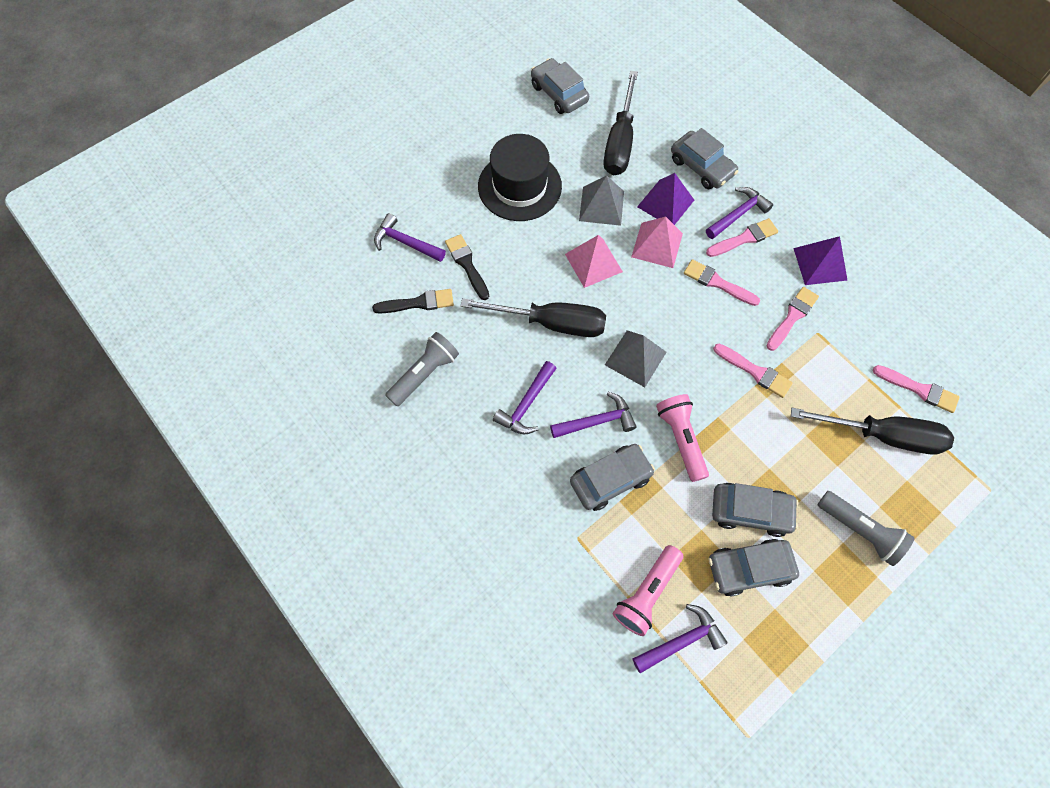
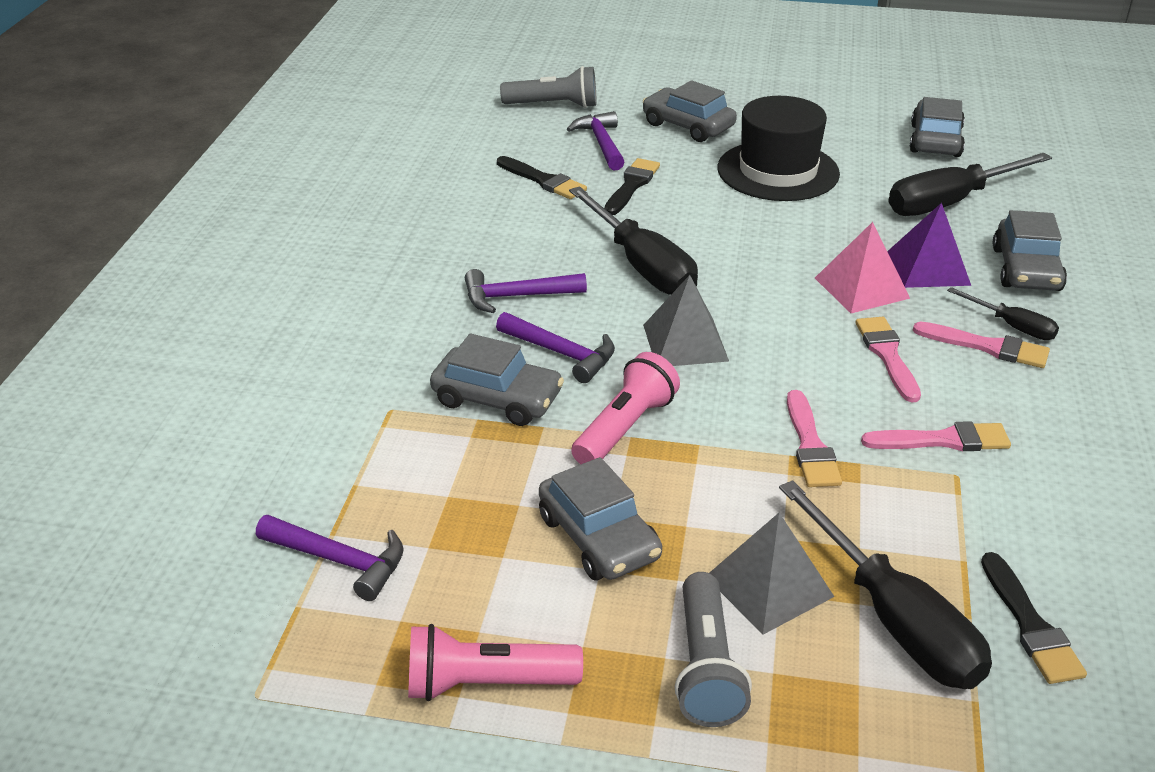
camera: 50 degrees right, 30 degrees down
grey flashlight [385,332,459,406] -> grey flashlight moved to [500,66,596,108]
pink pyramid [565,235,623,288] -> none
grey pyramid [579,176,624,226] -> grey pyramid moved to [710,513,834,635]
pink flashlight [613,545,683,636] -> pink flashlight moved to [408,624,583,701]
purple hammer [706,187,773,239] -> black screwdriver [947,287,1059,340]
grey car [708,539,799,597] -> grey car moved to [642,80,737,142]
purple pyramid [793,236,847,285] -> none
pink brush [873,365,960,413] -> black brush [981,552,1087,684]

